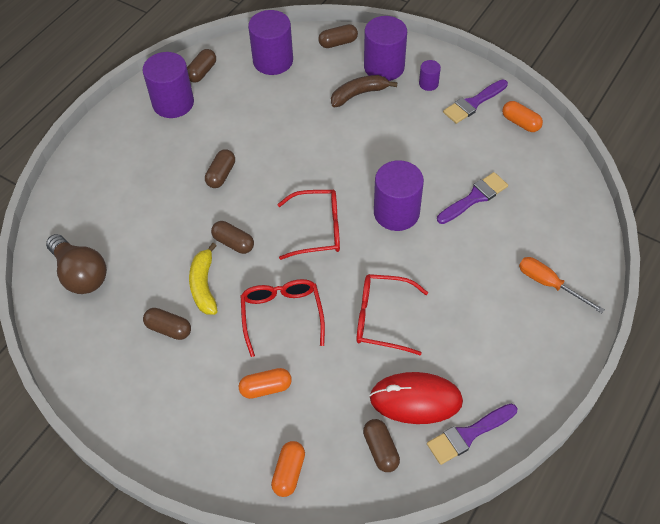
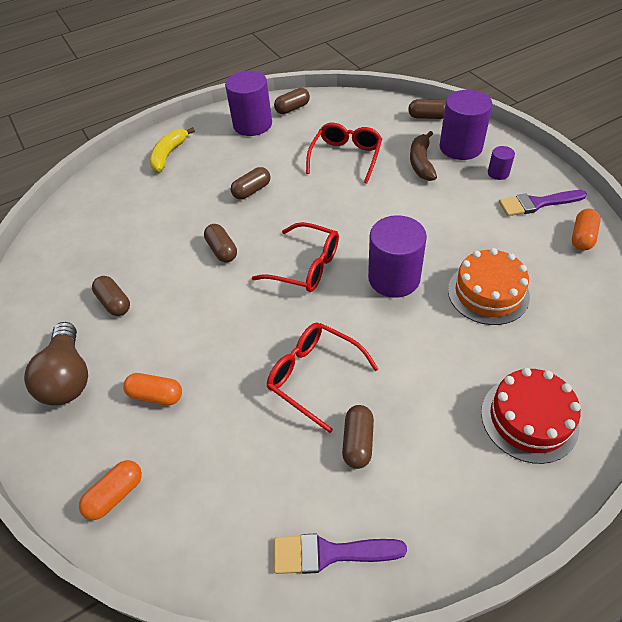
camera: 30 degrees right, 5 degrees down
brown light bulb [46,234,107,294] -> brown light bulb moved to [24,322,88,406]
yellow banana [189,243,217,315] -> yellow banana moved to [149,127,195,172]
red glasses [241,279,325,357] -> red glasses moved to [306,123,382,184]
purple cylinder [248,10,293,75] -> none
brown banana [331,75,397,107] -> brown banana turned 90 degrees counterclockwise [410,131,437,181]
brown capsule [363,419,400,472] -> brown capsule moved to [342,405,374,469]
red mouse [369,372,463,424] -> none
purple brush [437,172,508,224] -> orange cake [448,248,530,325]
orange capsule [502,101,543,132] -> orange capsule turned 45 degrees clockwise [572,209,601,251]
orange screwdriver [519,257,605,313] -> red cake [481,368,581,464]

